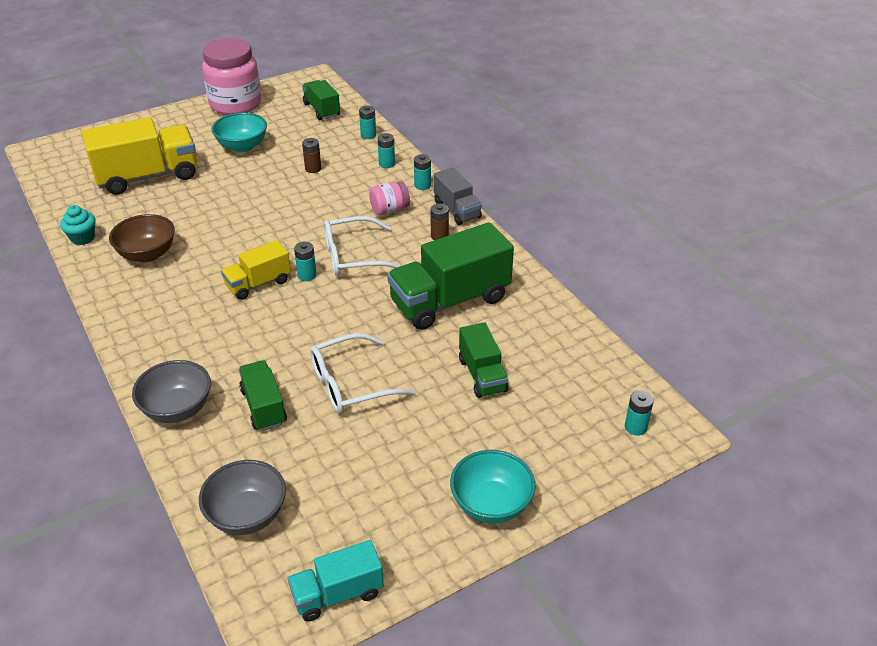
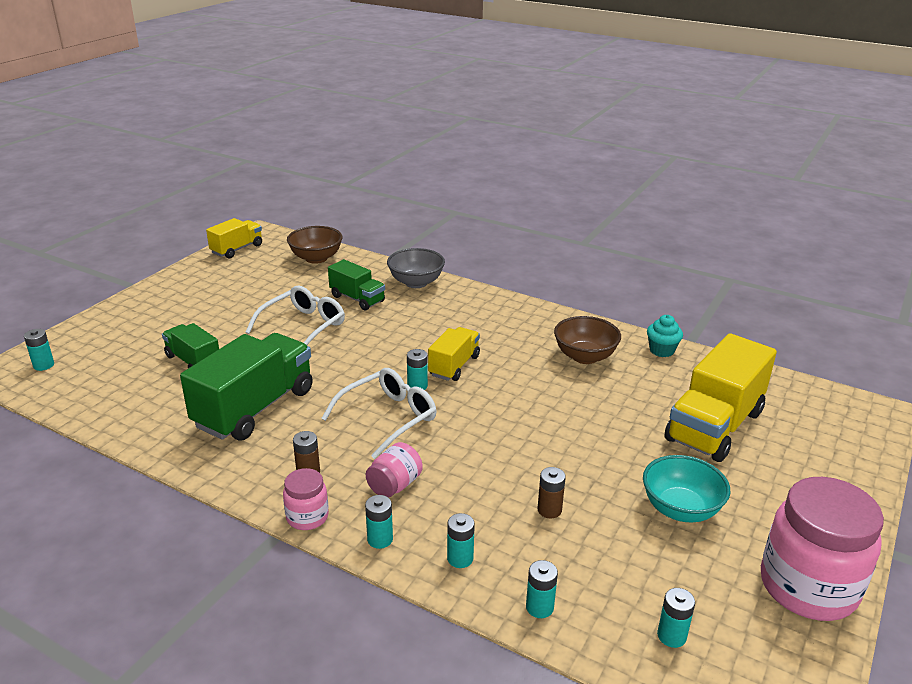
camera: 150 degrees right, 10 degrees down
grey bowl [199,460,286,535] -> brown bowl [287,226,342,264]
turquoise truck [288,540,384,621] -> yellow truck [206,218,262,258]
green truck [302,80,340,120] -> turquoise battery [657,588,695,648]
grey truck [433,167,482,225] -> pink jar [283,468,329,530]
turquoise bowl [450,450,536,524] -> none

